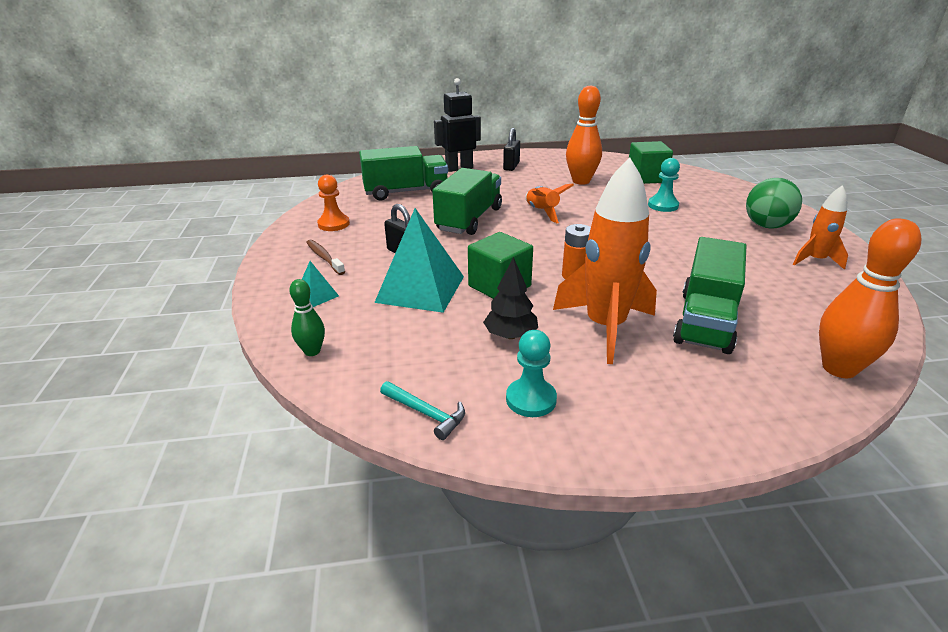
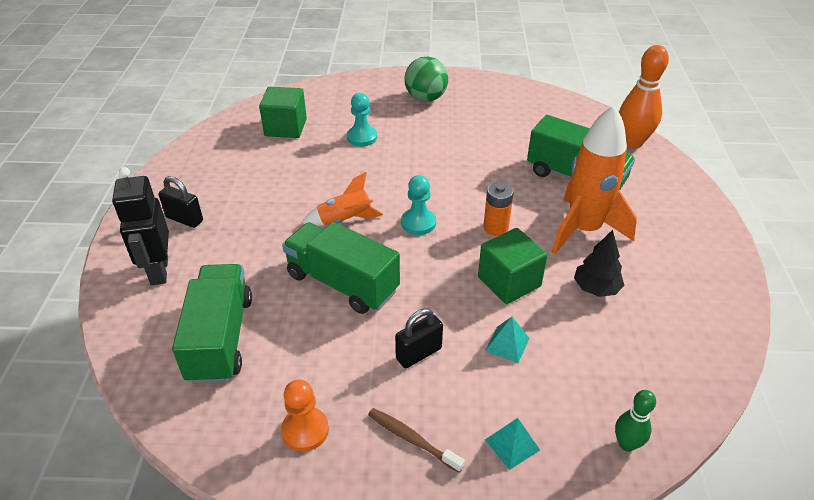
camera: 80 degrees left, 10 degrees up
brown toothbrush [306,240,345,275] -> brown toothbrush turned 60 degrees clockwise [368,408,465,473]
turquoise pyramid [374,208,464,313] -> turquoise pyramid [485,317,529,363], size x0.45
turquoise hammer [380,381,465,440] -> none
turquoise pawn [506,330,557,417] -> turquoise pawn moved to [401,175,436,235]
orange bowling pin [566,85,602,185] -> none
orange rocket [793,185,848,270] -> none

